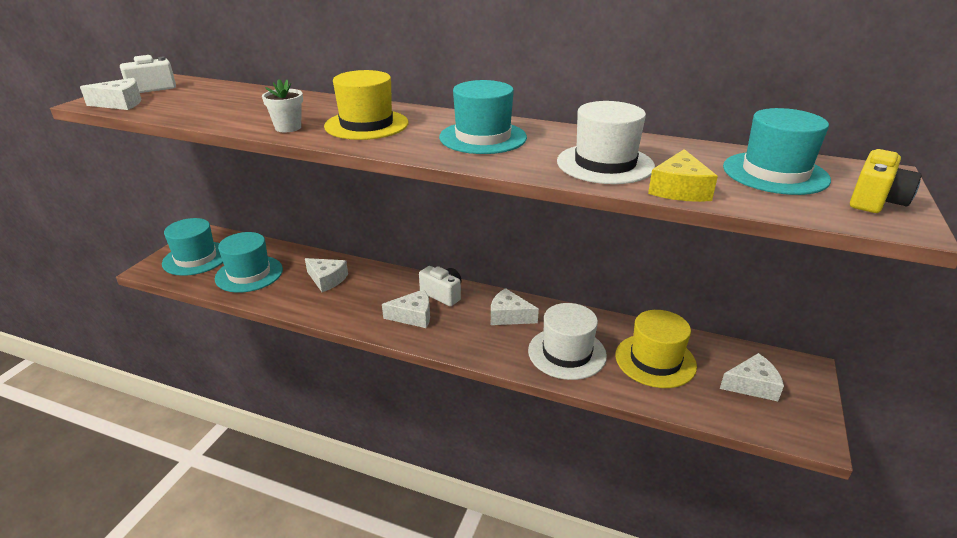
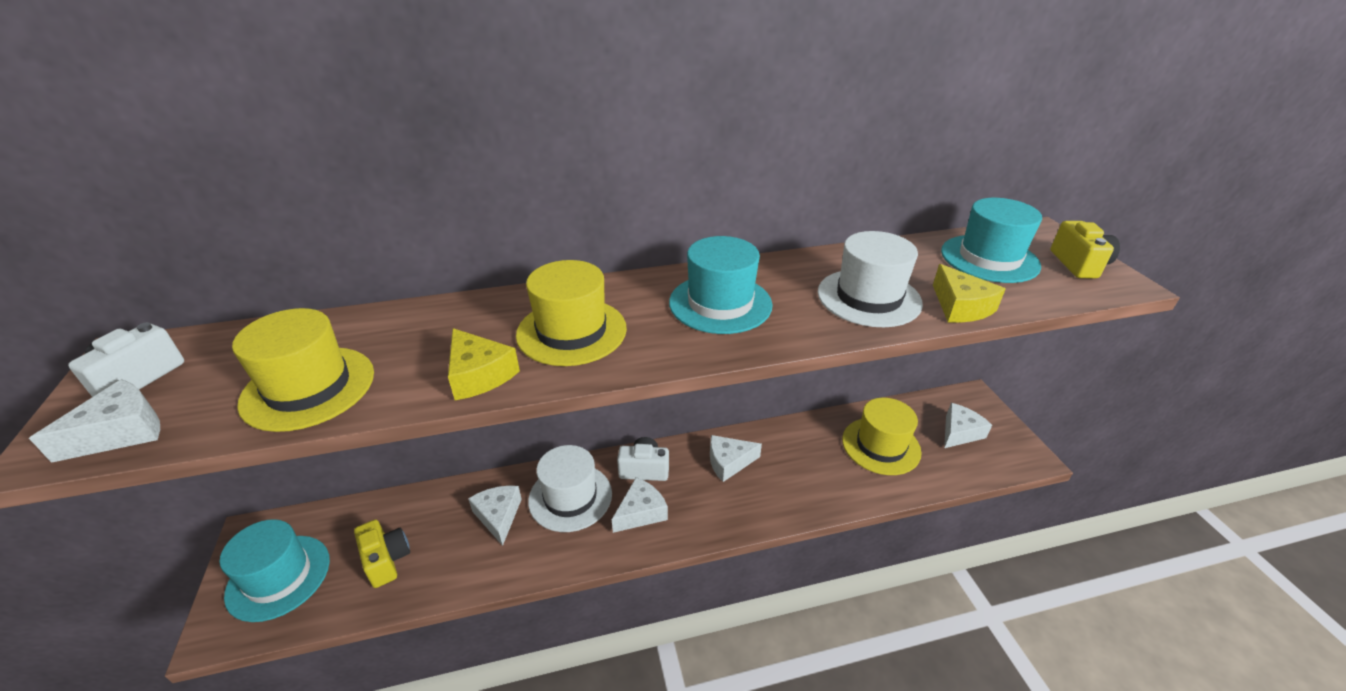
camera: 35 degrees left, 5 degrees up
turquoise hat [215,232,283,293] -> yellow camera [354,519,410,588]
white flower pot [262,79,303,132] -> yellow cheese [448,328,520,400]
white cheese [305,258,348,292] -> white cheese turned 105 degrees counterclockwise [468,485,522,546]
white hat [528,303,607,380] -> white hat moved to [528,445,612,532]
none -> yellow hat [232,308,374,432]

